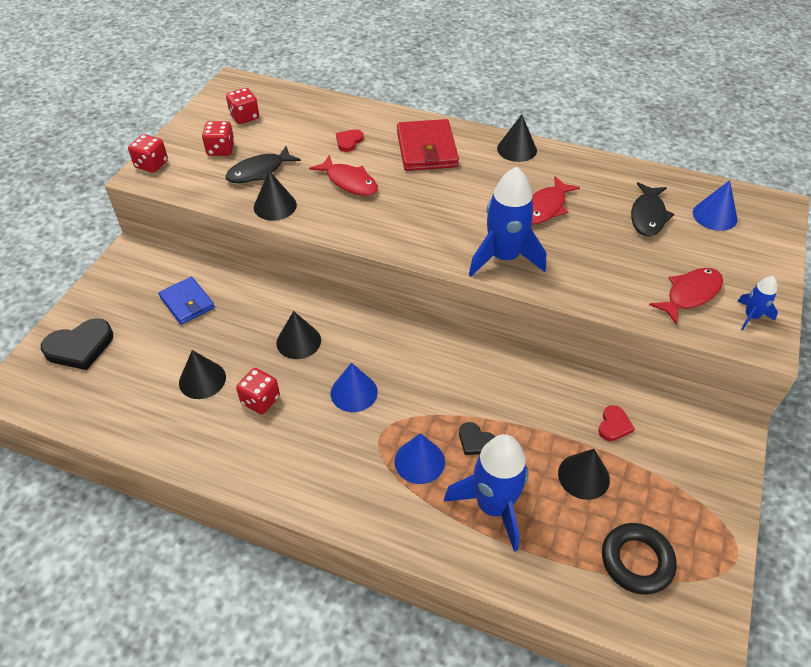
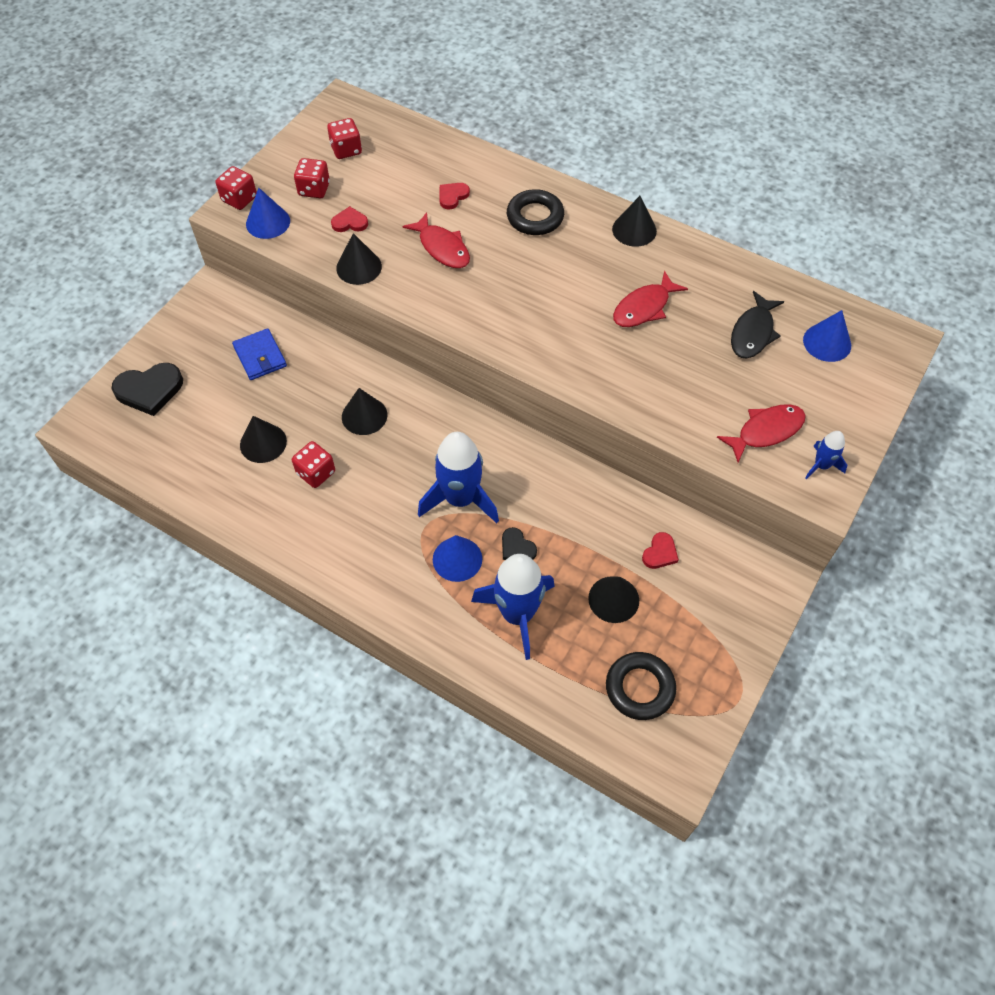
camera: 10 degrees right, 10 degrees up
black fish [225,146,301,183] -> red heart [331,206,368,232]
blue cone [331,363,378,412] -> blue cone moved to [246,188,290,239]
red wallet [397,119,459,171] -> black ring [507,189,564,235]
blue rocket [469,167,546,276] -> blue rocket moved to [418,432,499,523]

